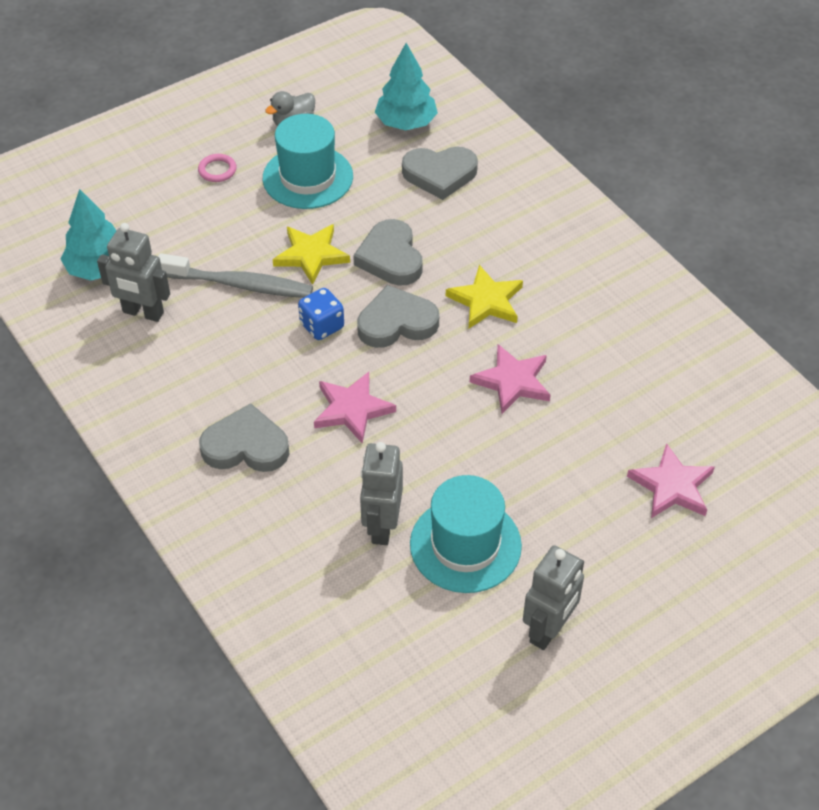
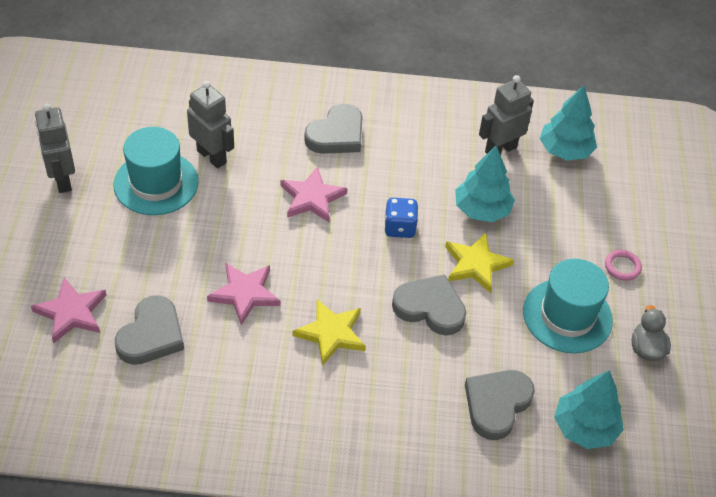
camera: 125 degrees right, 0 degrees up
grey toothbrush [158,253,313,298] -> turquoise tree [455,145,515,222]
grey heart [357,285,439,348] -> grey heart moved to [115,295,184,365]

